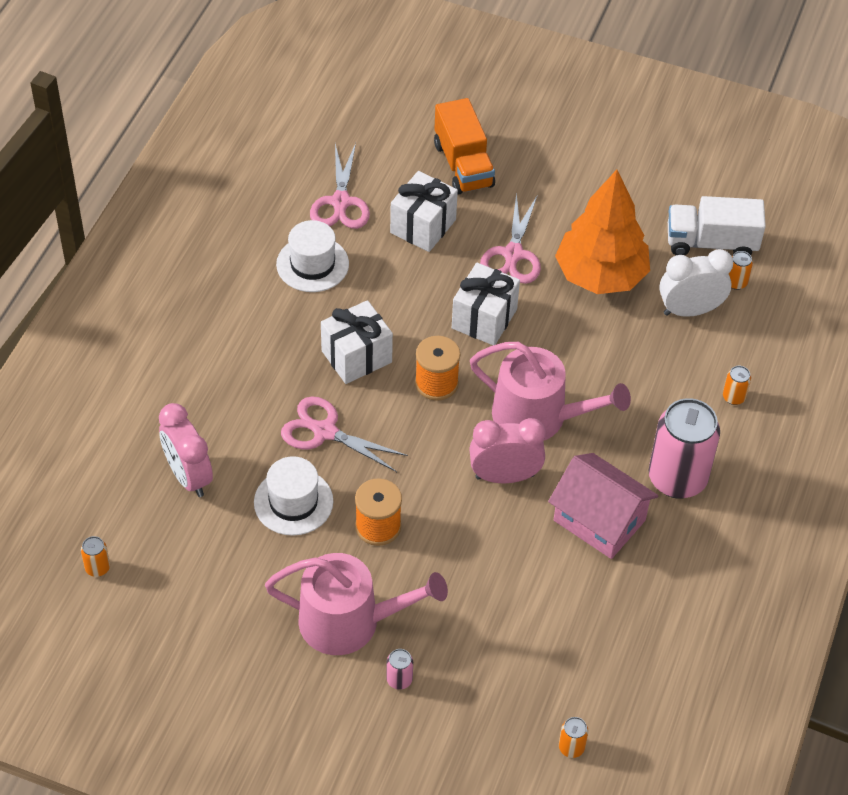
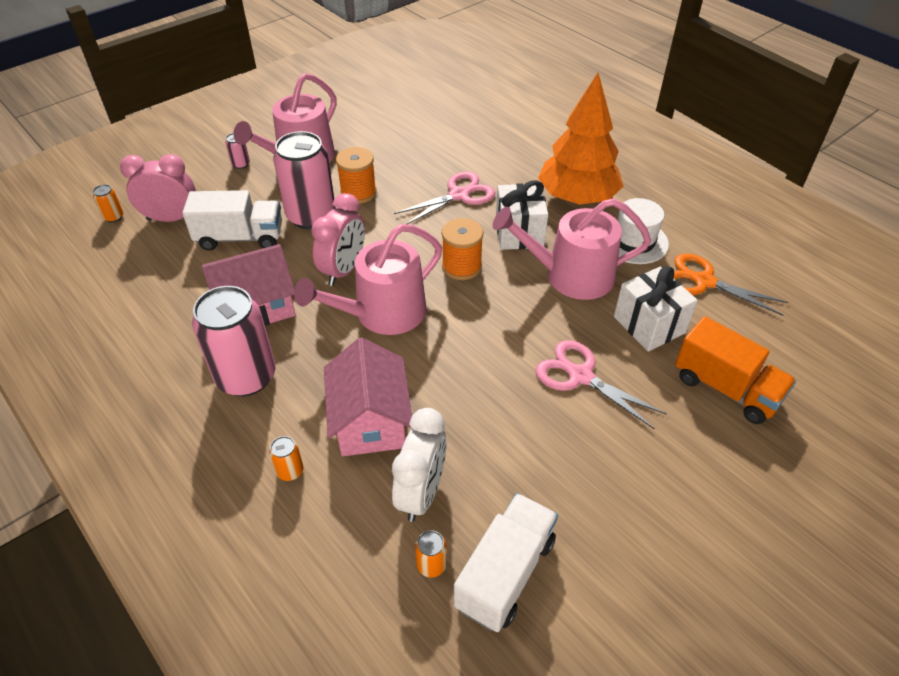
camera: 120 degrees right, 5 degrees down
orange can [81,536,110,577] -> none
pink clock [159,403,213,497] -> pink clock moved to [120,154,196,222]
white hat [254,456,333,536] -> none
pink scissors [310,143,370,229] -> orange scissors [674,253,788,316]
orange truck [434,98,495,195] -> orange truck turned 150 degrees counterclockwise [675,316,796,424]
white gift [452,263,520,345] -> none
orange tree [555,170,650,294] -> orange tree moved to [538,73,623,205]
none -> white truck [182,190,282,251]
none -> pink can [273,131,336,229]
none -> pink house [324,338,412,456]
none -> pink watering can [493,198,651,300]

